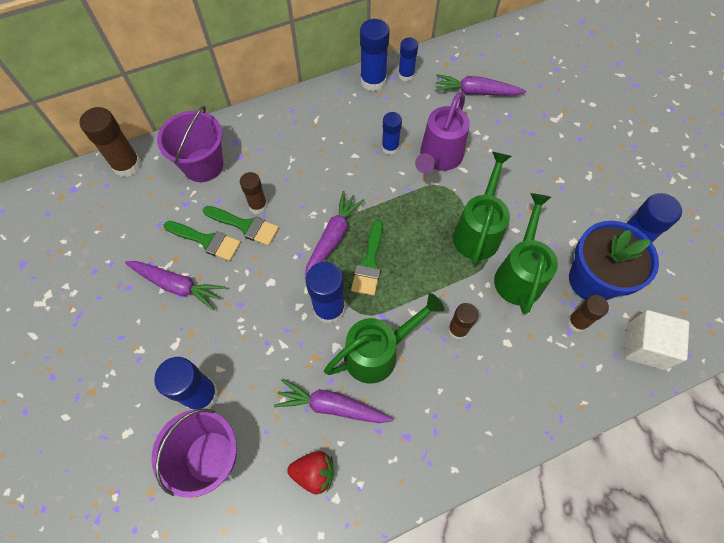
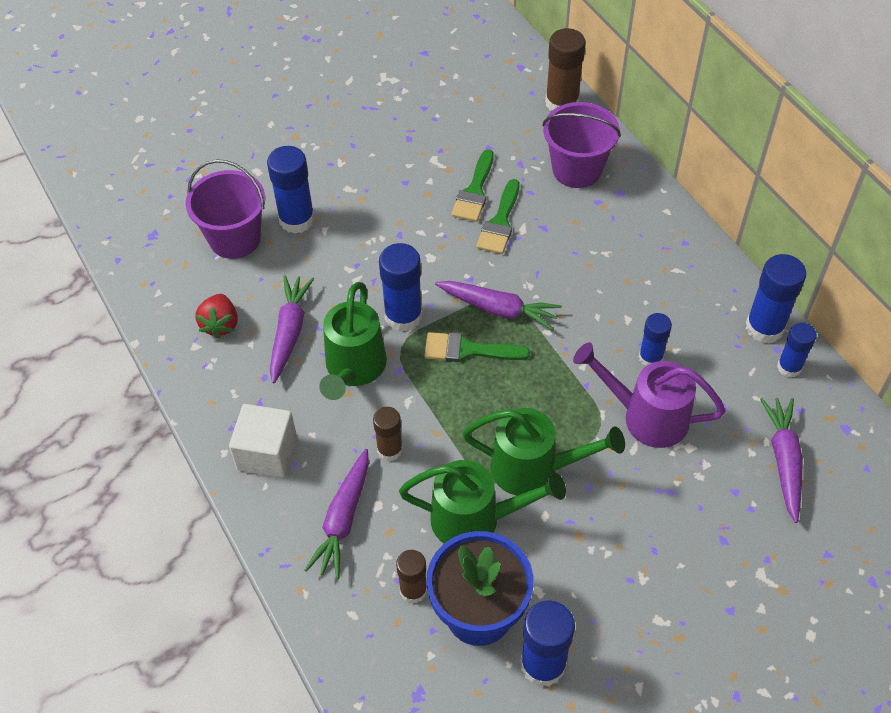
camera: 85 degrees right, 10 degrees down
purple carrot [125,261,225,310] -> purple carrot moved to [305,449,369,579]
brown glue stick [240,172,267,213] -> none
green watering can [324,293,445,384] -> green watering can turned 45 degrees clockwise [319,282,387,400]
white cube [624,310,689,370] -> white cube moved to [229,404,297,478]

